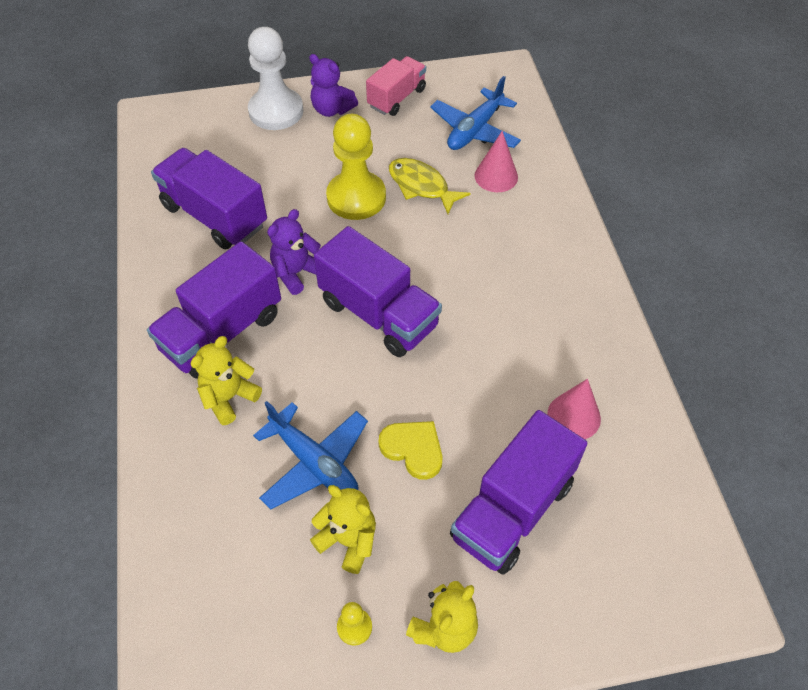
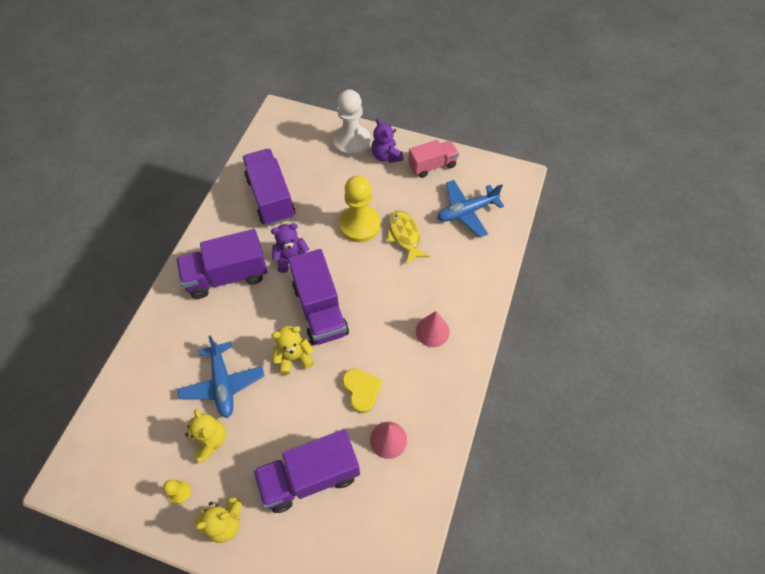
camera: 30 degrees right, 5 degrees up
yellow teddy bear [190,336,262,425] -> yellow teddy bear moved to [271,326,314,375]
yellow heart [378,421,442,480] -> yellow heart moved to [342,368,382,413]
pink cone [475,131,518,192] -> pink cone moved to [416,311,450,347]

